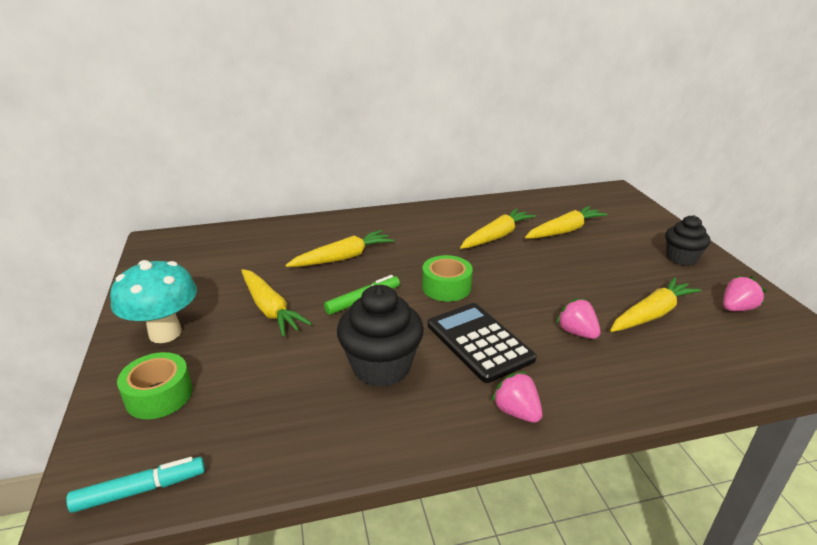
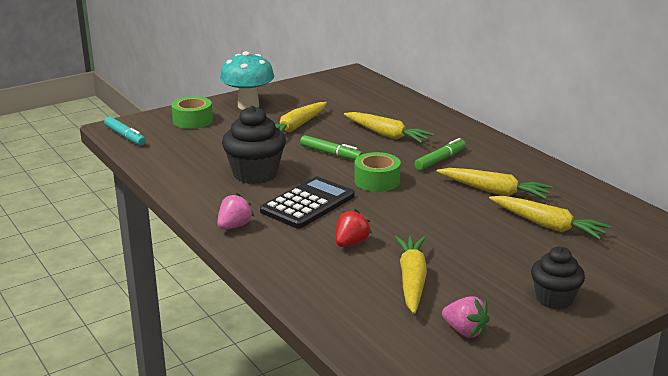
camera: 70 degrees right, 5 degrees down
pink strawberry [556,298,600,339] -> red strawberry [336,209,372,247]
yellow carrot [610,277,702,332] -> yellow carrot turned 120 degrees counterclockwise [395,236,427,314]
none -> green marker [414,138,466,170]

